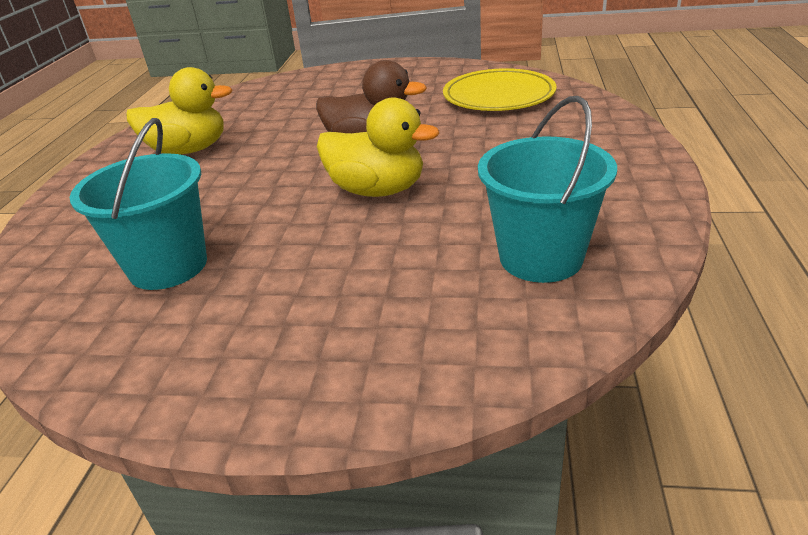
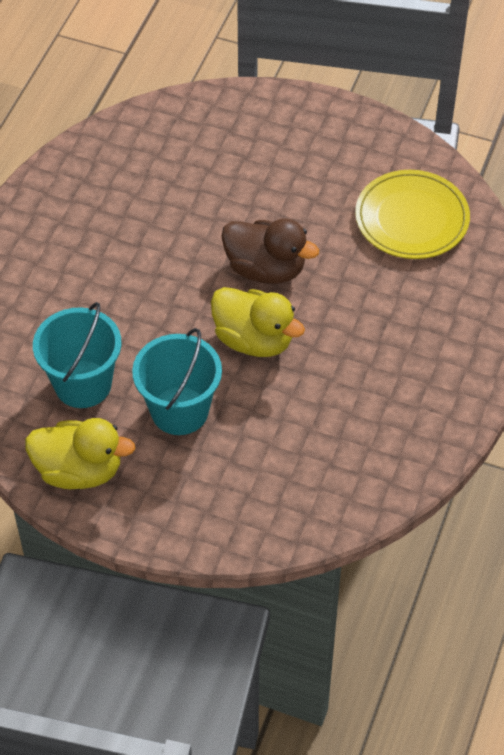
camera: 10 degrees right, 20 degrees up
yellow duck [126,67,232,155] -> yellow duck moved to [25,418,135,489]
turquoise bucket [478,96,617,283] -> turquoise bucket moved to [132,328,222,435]

